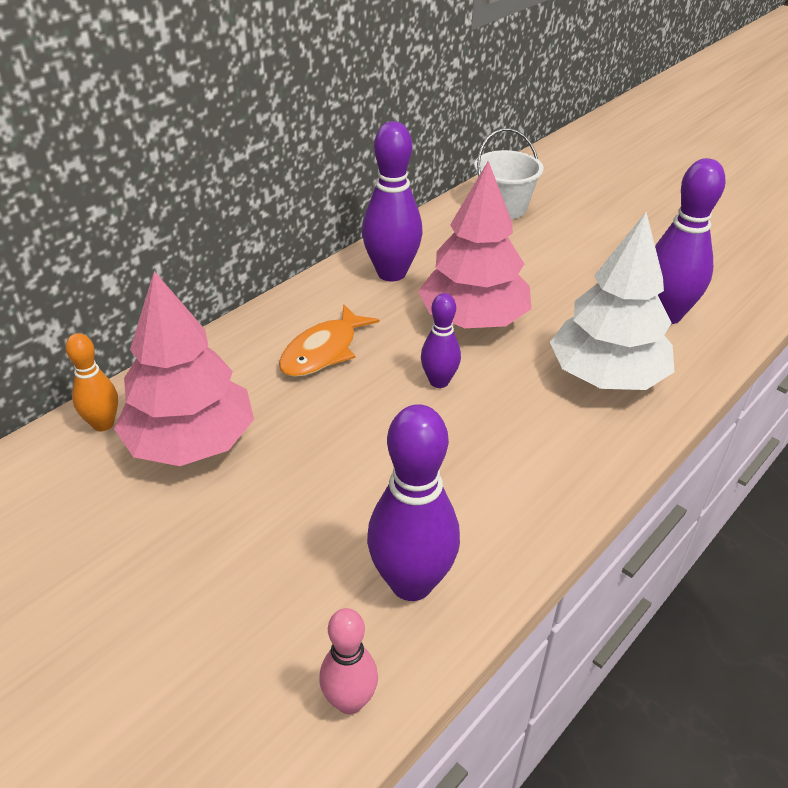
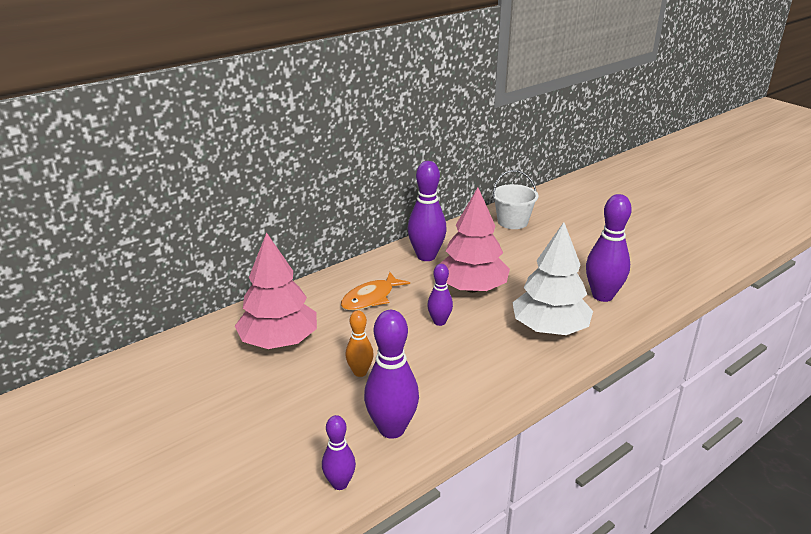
camera: 10 degrees right, 10 degrees down
orange bowling pin [66,333,118,431] -> orange bowling pin moved to [345,310,374,377]
pink bowling pin [319,608,378,715] -> purple bowling pin [322,415,356,490]

